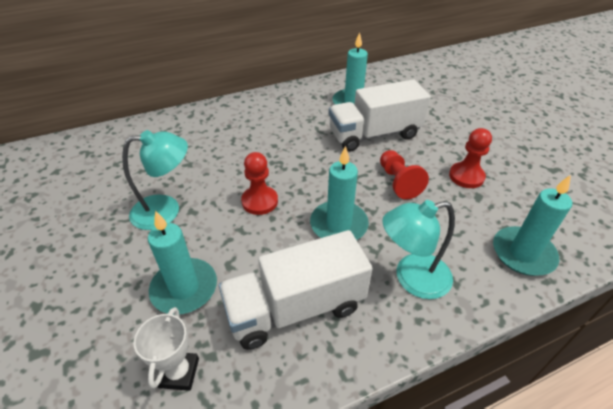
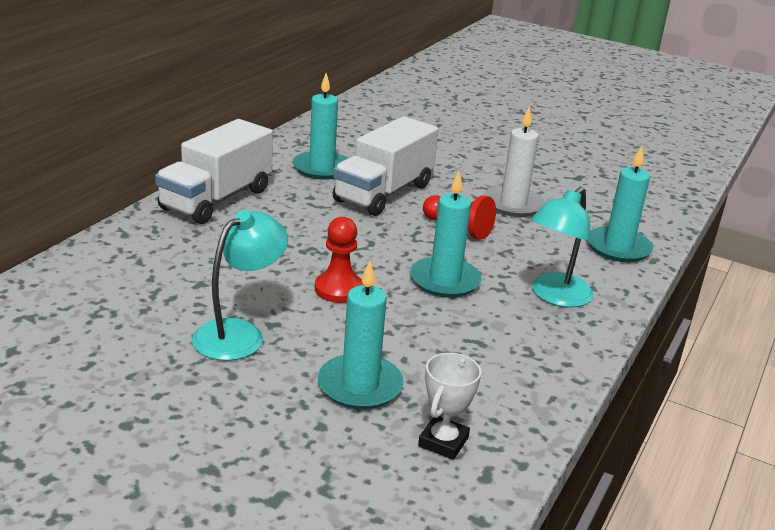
camera: 40 degrees left, 15 degrees down
white trophy [134,307,199,391] -> white trophy turned 60 degrees clockwise [418,353,481,460]
white truck [219,230,373,350] -> white truck moved to [155,119,273,224]
red pawn [449,128,492,188] -> white candle [484,107,545,217]

